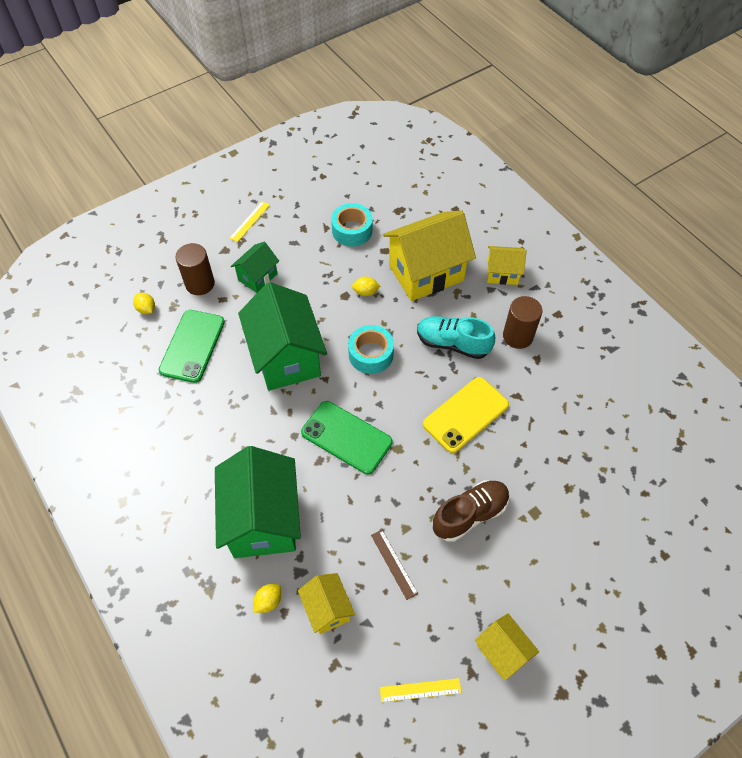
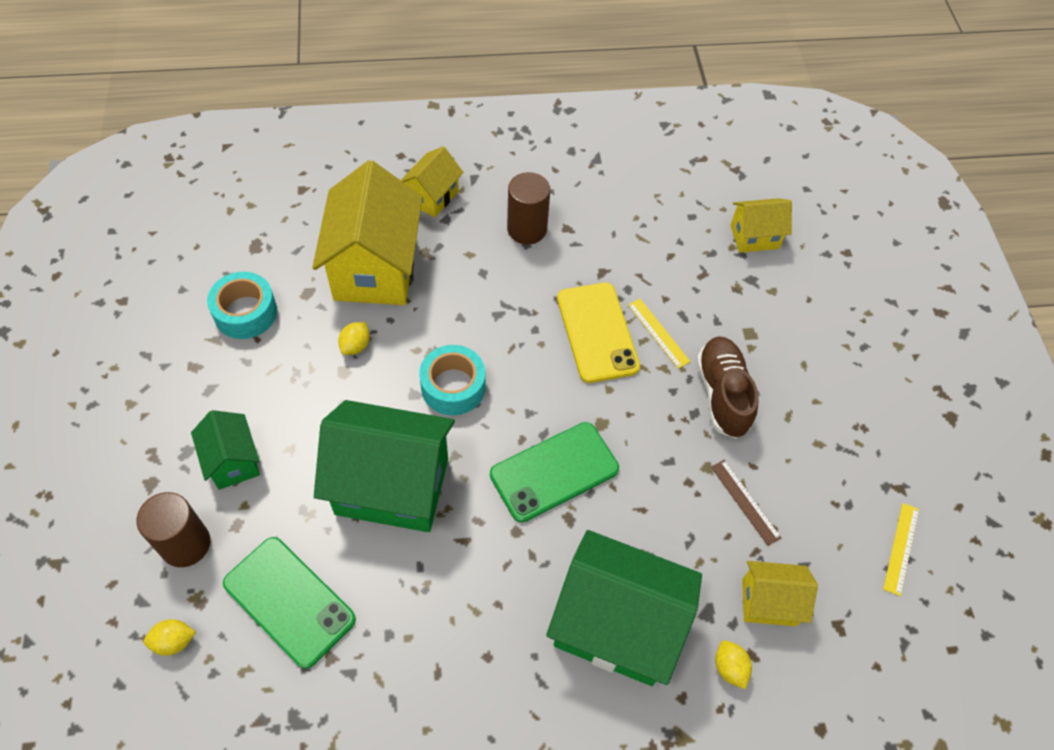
camera: 65 degrees left, 0 degrees up
yellow ruler [229,201,270,242] -> yellow ruler moved to [628,299,691,369]
brown ruler [371,530,418,600] -> brown ruler turned 60 degrees clockwise [711,460,782,546]
turquoise shoe [417,316,495,359] -> none
yellow house [475,613,539,680] -> yellow house moved to [730,198,792,253]

